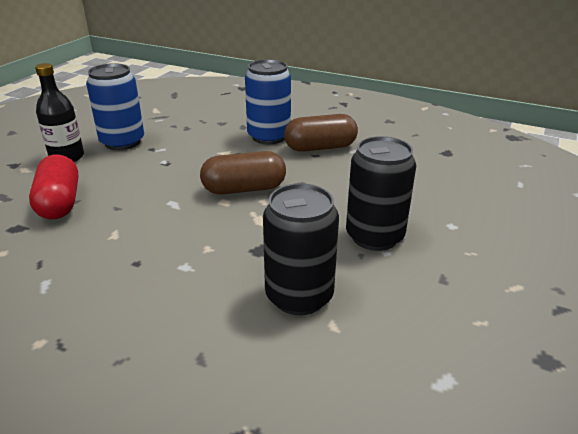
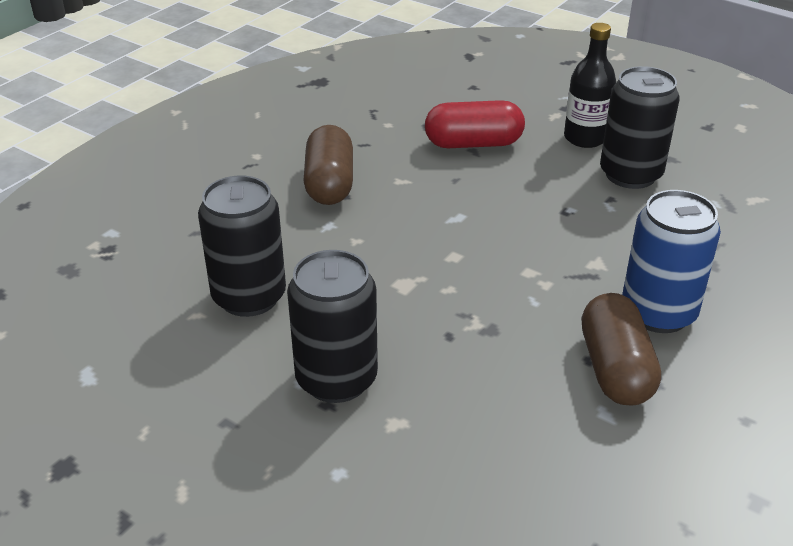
camera: 100 degrees right, 5 degrees up
blue can [86,63,144,150] -> black can [600,66,680,189]
brown capsule [200,151,286,194] -> brown capsule moved to [303,125,353,205]

